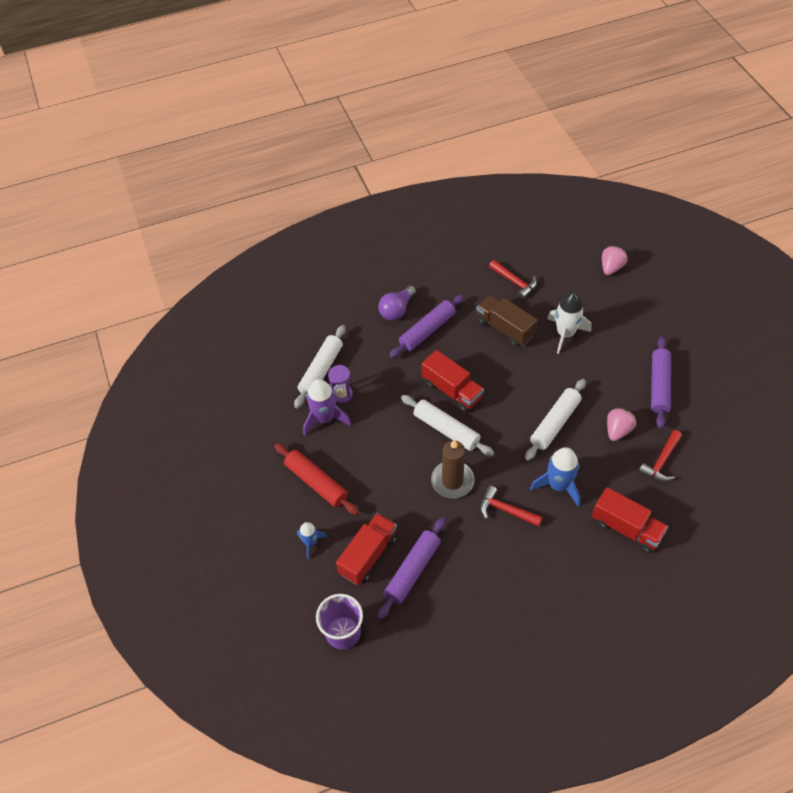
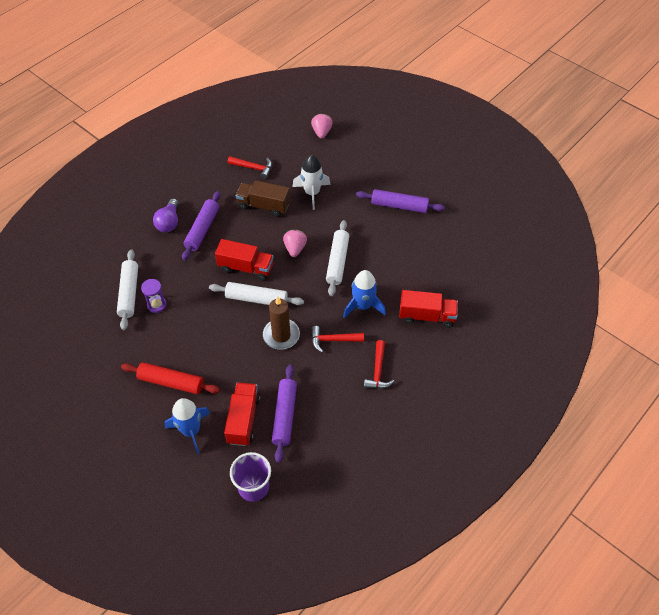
camera: 30 degrees left, 0 degrees up
blue rocket [297,522,327,559] -> blue rocket [165,398,210,454], size x1.70
purple rocket [303,379,351,436] -> none
pink strawberry [607,408,636,441] -> pink strawberry moved to [283,229,307,257]
red hammer [639,430,682,481] -> red hammer moved to [364,340,394,389]
purple rolling pin [651,336,671,429] -> purple rolling pin turned 60 degrees counterclockwise [356,189,445,213]

